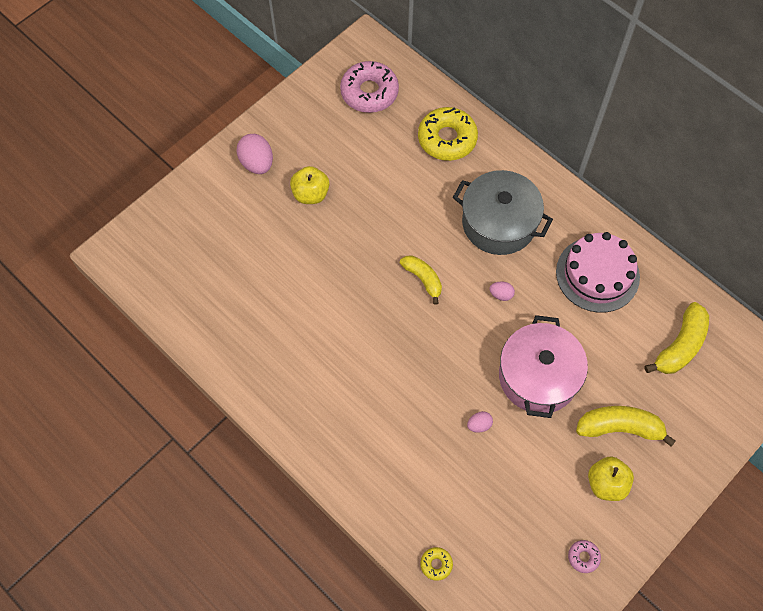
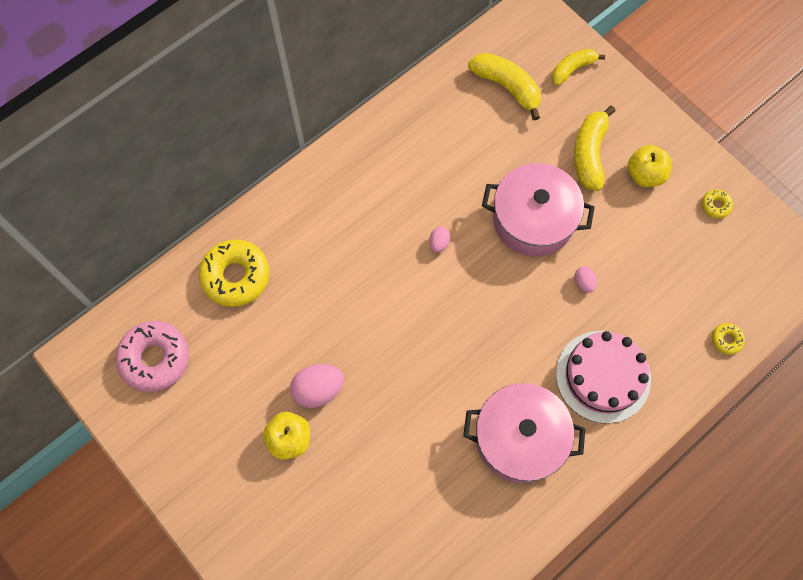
camera: 85 degrees left, 5 degrees up
pink egg [236,134,273,174] -> pink egg moved to [290,364,344,408]
yellow banana [400,255,442,305] -> yellow banana moved to [552,49,605,85]
grey pot [453,170,553,255] -> none
pink cake [556,232,640,313] -> pink cake moved to [556,331,651,424]
pink donut [568,540,601,573] -> yellow donut [702,190,733,218]
none -> pink pot [463,383,586,483]

